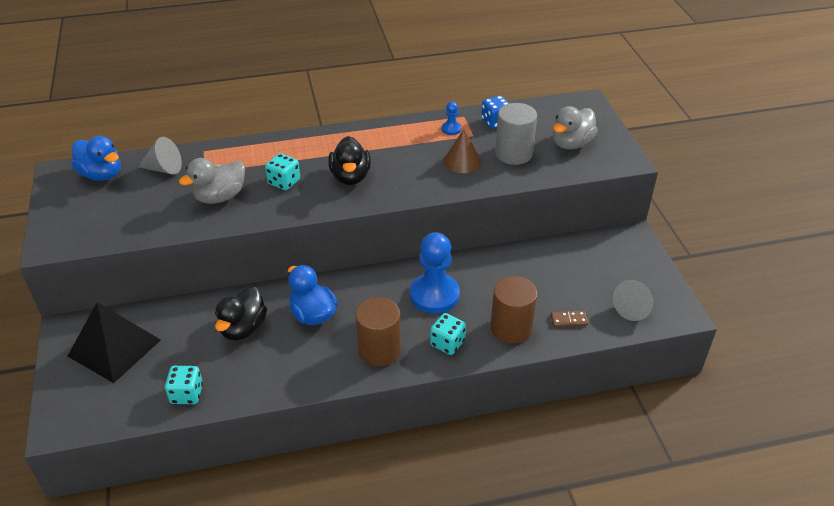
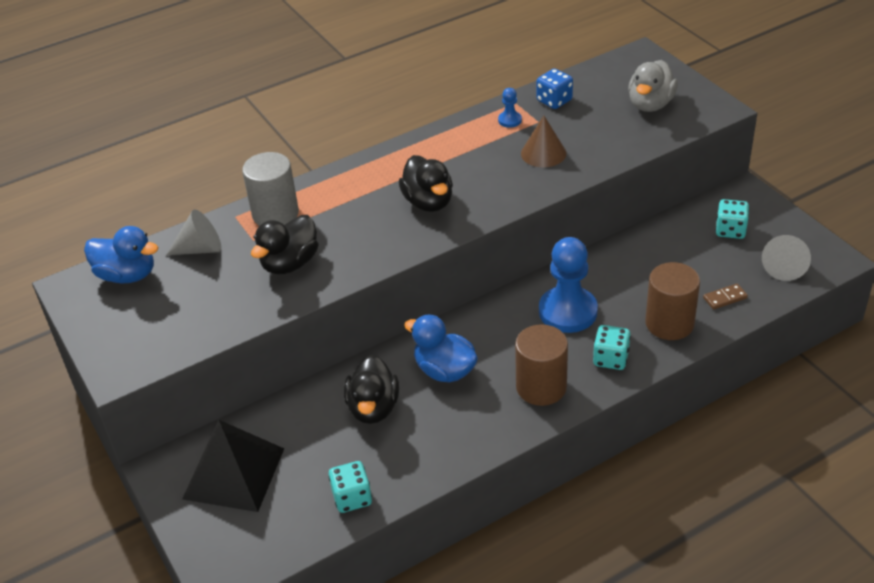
camera: 15 degrees left, 0 degrees up
grey duck [179,158,245,204] -> black duck [251,215,319,274]
turquoise dice [265,153,300,190] -> turquoise dice moved to [716,199,749,239]
grey cylinder [495,103,537,165] -> grey cylinder moved to [242,152,299,226]

